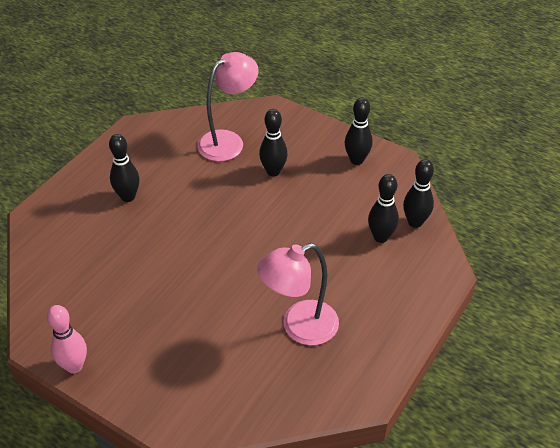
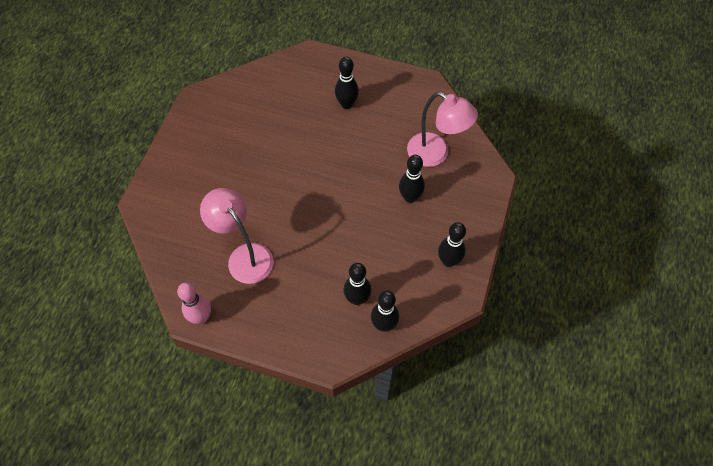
camera: 75 degrees right, 15 degrees up
pink bowling pin [47,305,87,373] -> pink bowling pin moved to [177,282,211,324]

